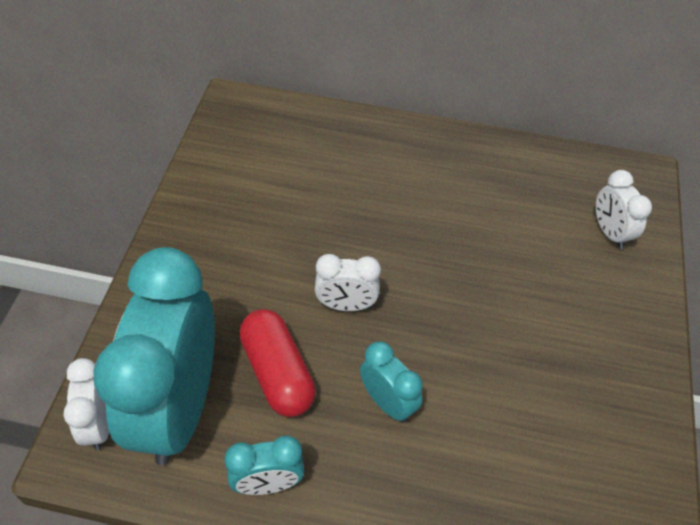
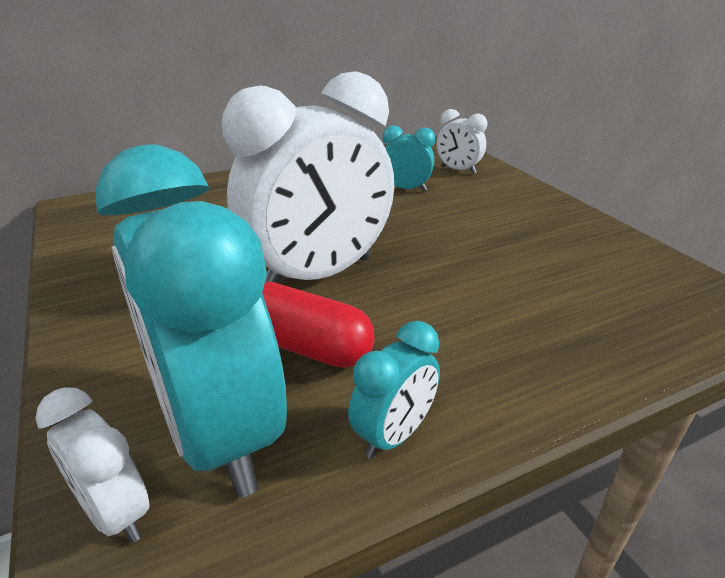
camera: 35 degrees left, 20 degrees down
white clock [315,254,381,311] -> white clock [222,71,394,283], size x2.24
turquoise clock [360,341,423,423] -> turquoise clock moved to [382,126,435,191]

